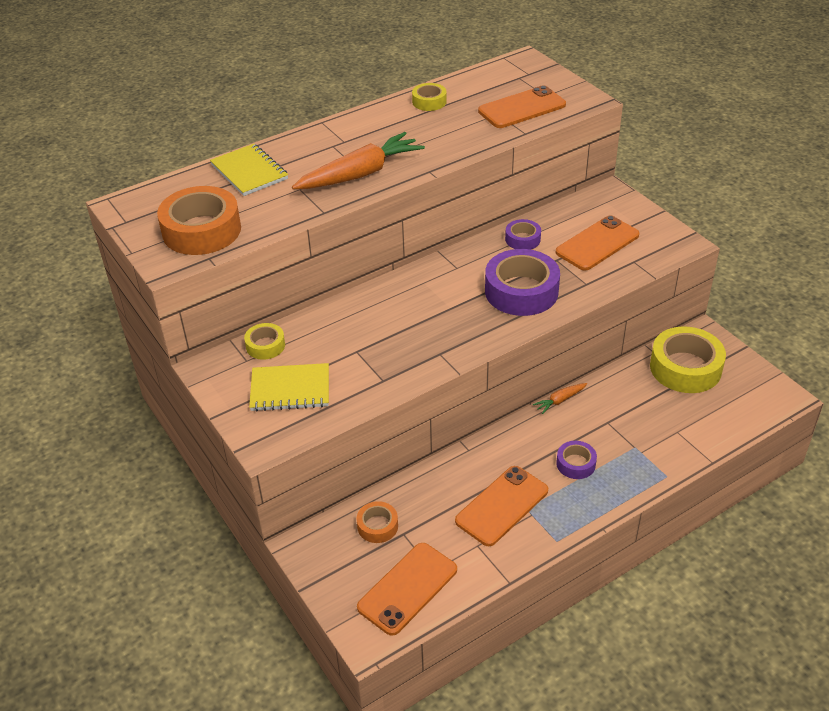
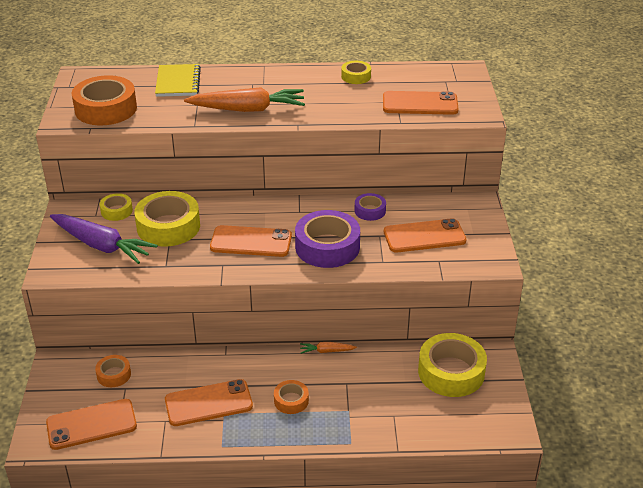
camera: 30 degrees right, 5 degrees down
yellow notebook [249,363,329,411] -> purple carrot [50,214,158,264]
purple tape [556,441,597,479] -> orange tape [274,380,309,414]
none -> yellow tape [134,191,200,247]
none -> orange phone [210,225,292,257]

